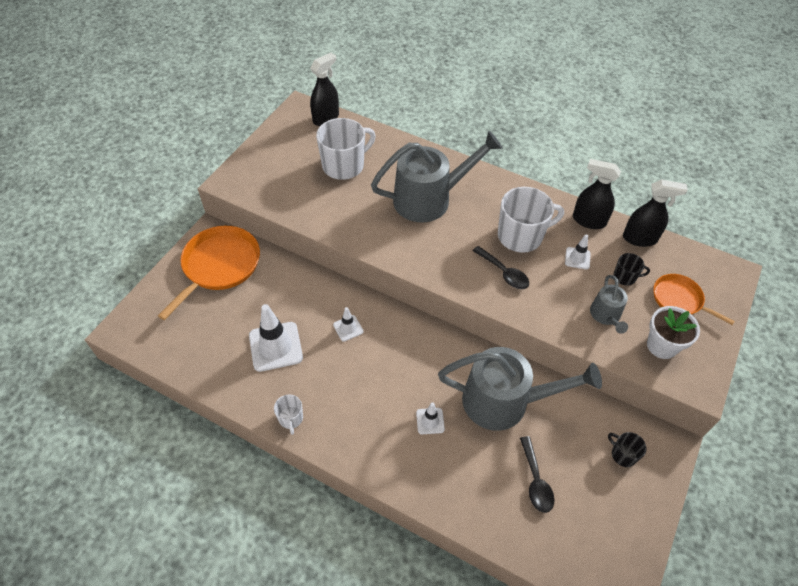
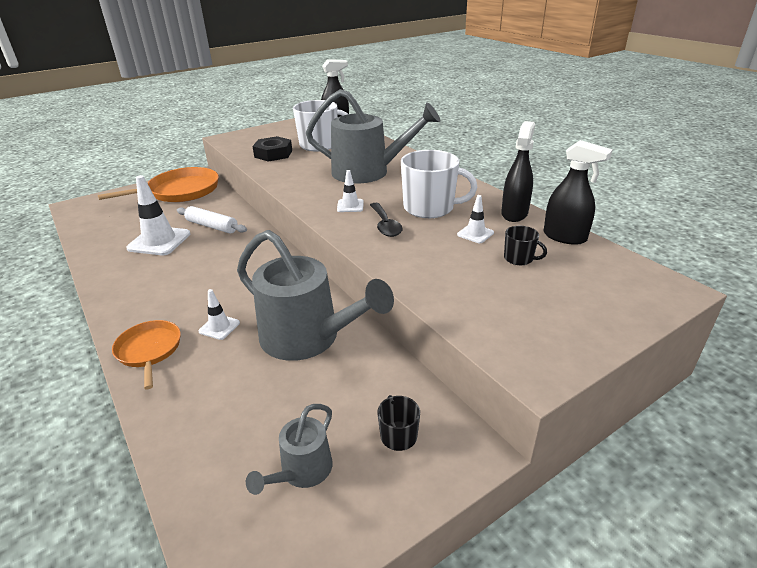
camera: 30 degrees right, 20 degrees down
white mug [274,394,303,435] -> none
white traffic cone [333,307,364,341] -> white traffic cone moved to [337,170,364,212]
black spoon [520,436,555,513] -> none
black spray bottle [573,159,621,229] -> black spray bottle turned 60 degrees clockwise [501,121,535,222]
grey watering can [590,275,628,334] -> grey watering can moved to [246,404,333,495]
white flower pot [647,306,700,359] -> none
orange pan [653,274,735,325] -> orange pan moved to [112,320,181,389]
none -> white rolling pin [177,206,247,234]
none -> black nut [253,136,292,162]

